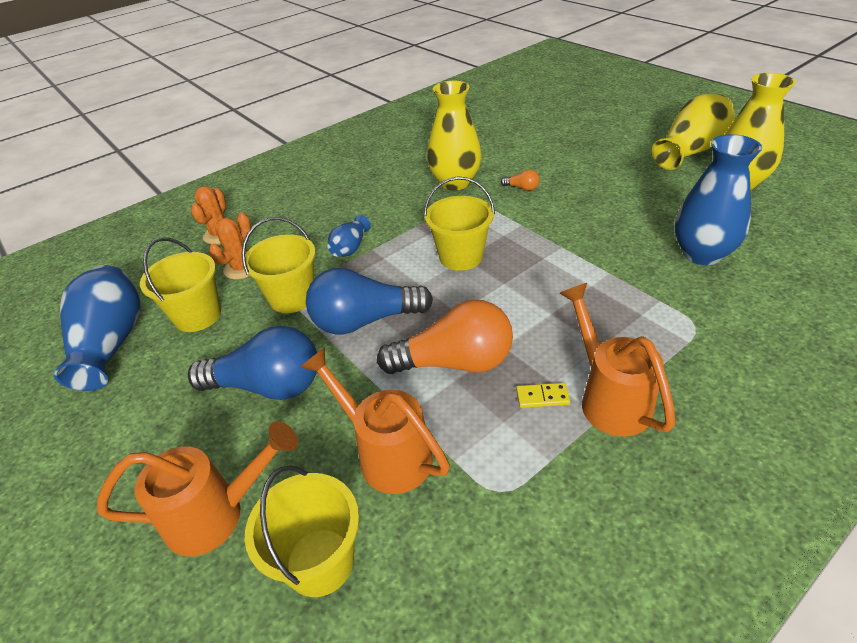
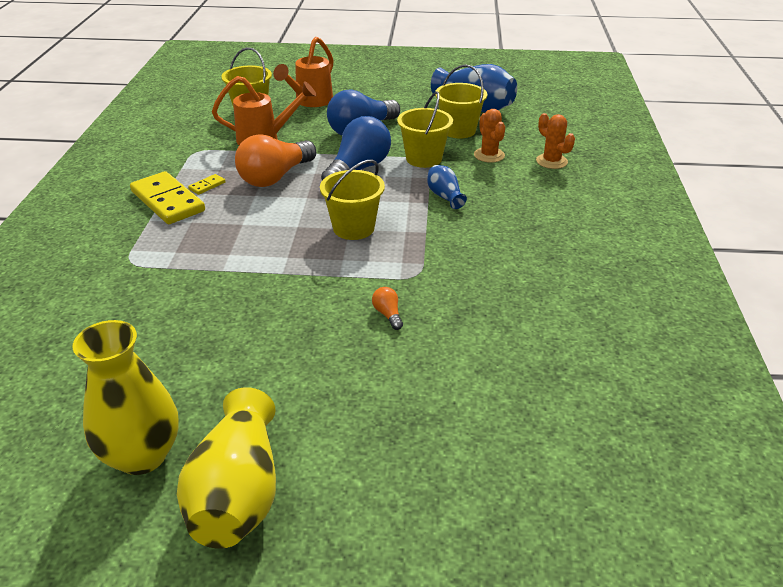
camera: 130 degrees right, 5 degrees down
yellow vase [427,81,482,190] -> none
orange light bulb [501,169,539,191] -> orange light bulb turned 90 degrees clockwise [372,287,403,330]
orange watering can [560,283,676,437] -> yellow domino [130,171,205,224]
blue vase [675,134,762,265] -> none

